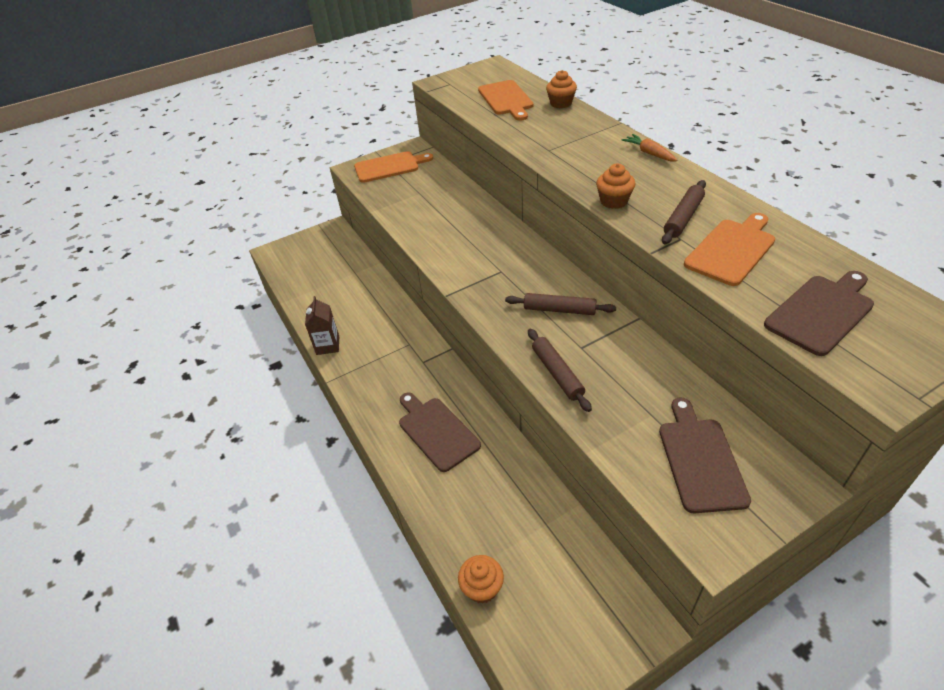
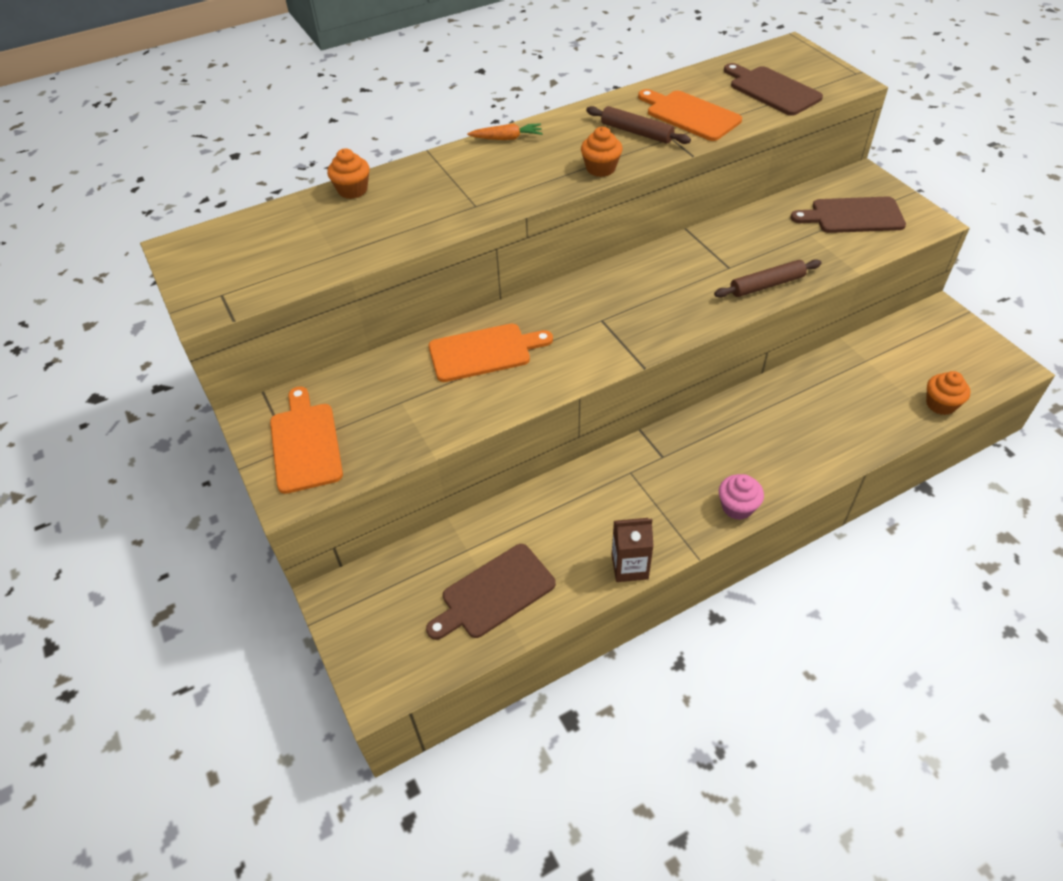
camera: 90 degrees left, 5 degrees up
brown cutting board [399,392,481,472] -> brown cutting board moved to [426,544,556,640]
orange cutting board [478,80,533,121] -> orange cutting board moved to [429,323,553,382]
brown rolling pin [505,293,616,315] -> none
orange carrot [622,134,677,161] -> orange carrot turned 150 degrees counterclockwise [467,123,543,140]
none -> pink cupcake [719,474,764,520]

